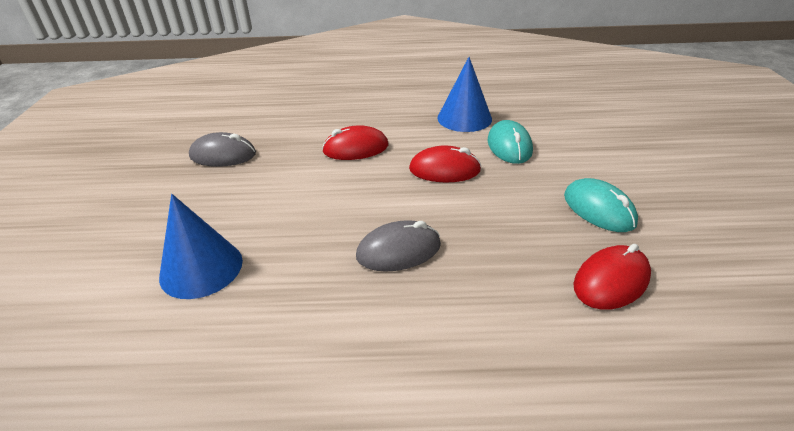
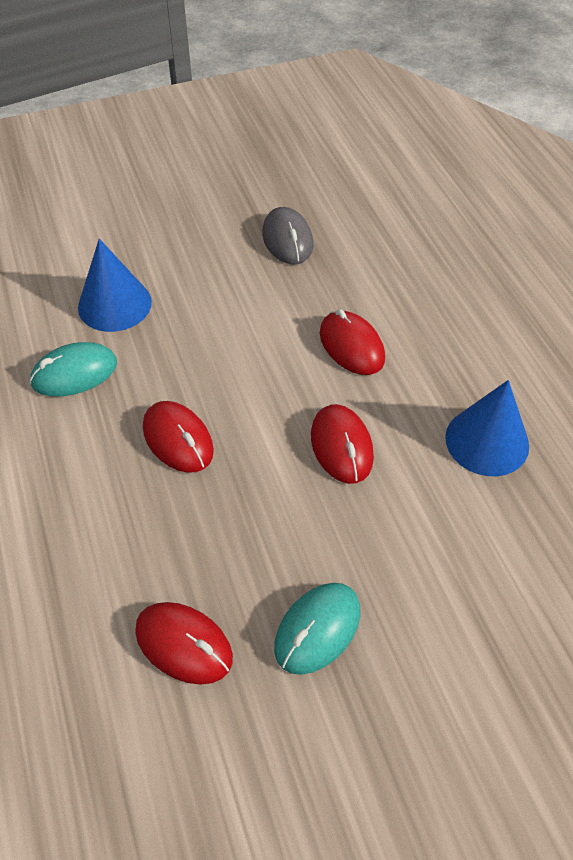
camera: 70 degrees right, 15 degrees up
grey mouse [356,220,441,272] -> red mouse [143,401,214,473]
turquoise mouse [488,120,533,164] -> turquoise mouse moved to [29,342,117,397]

